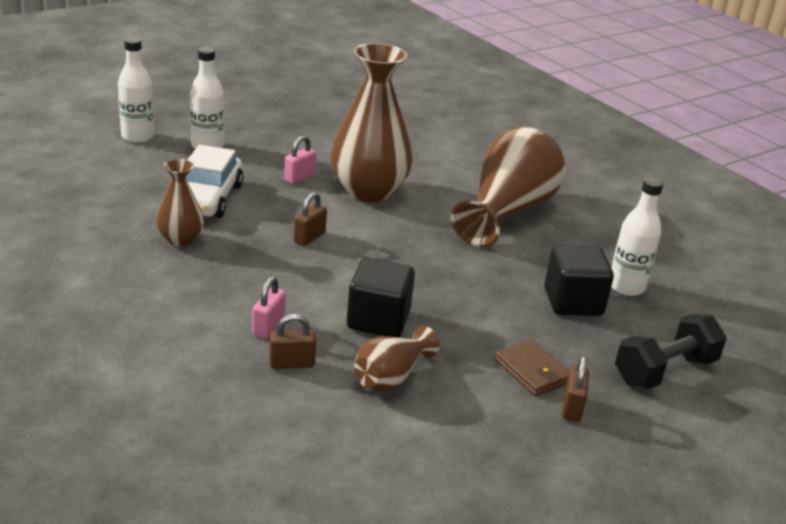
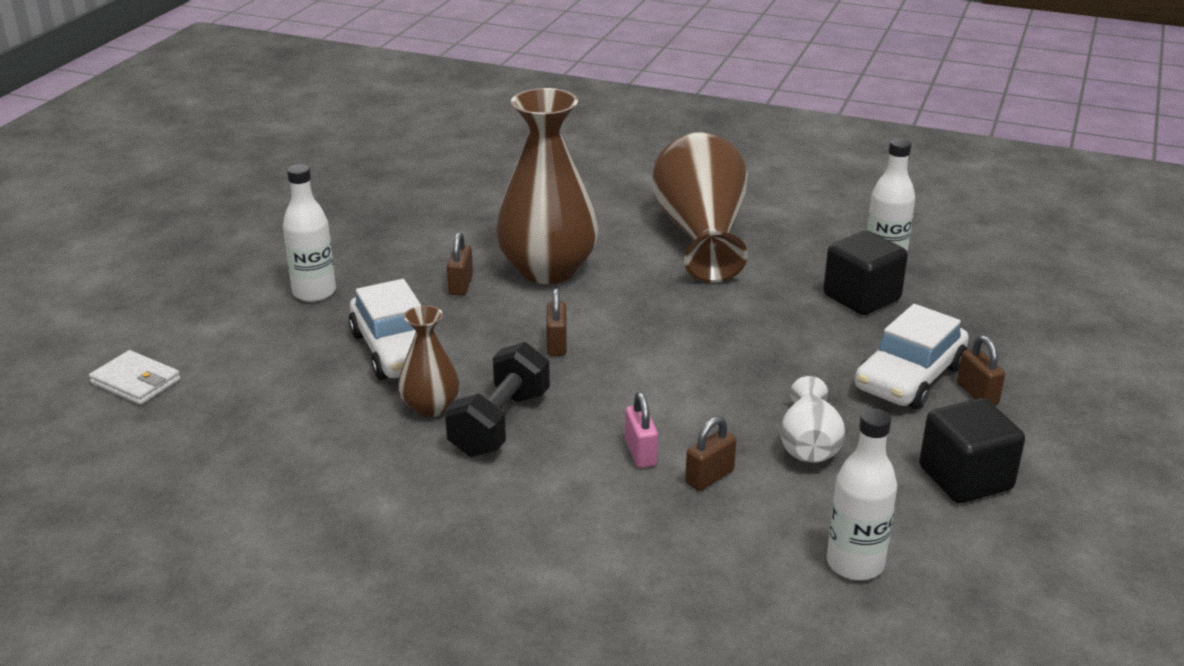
camera: 30 degrees left, 0 degrees up
white bottle [118,37,154,143] -> white bottle moved to [827,408,897,580]
pink padlock [284,136,317,184] -> brown padlock [447,232,473,296]
black cube [347,258,415,337] -> black cube moved to [919,398,1025,503]
brown vase [354,326,439,392] -> white vase [780,376,845,463]
brown wallet [495,339,569,396] -> white car [855,304,969,409]
black dumbbell [615,314,727,389] -> black dumbbell moved to [445,342,550,457]
none -> white wallet [89,350,181,405]

